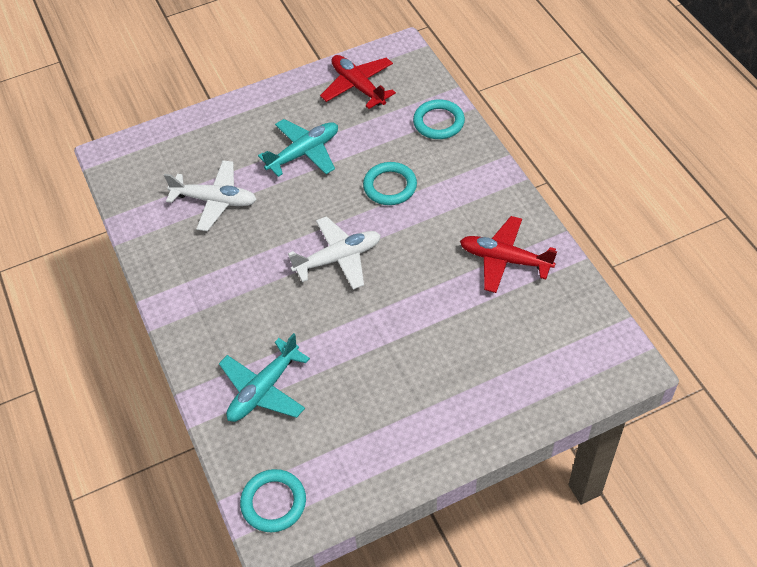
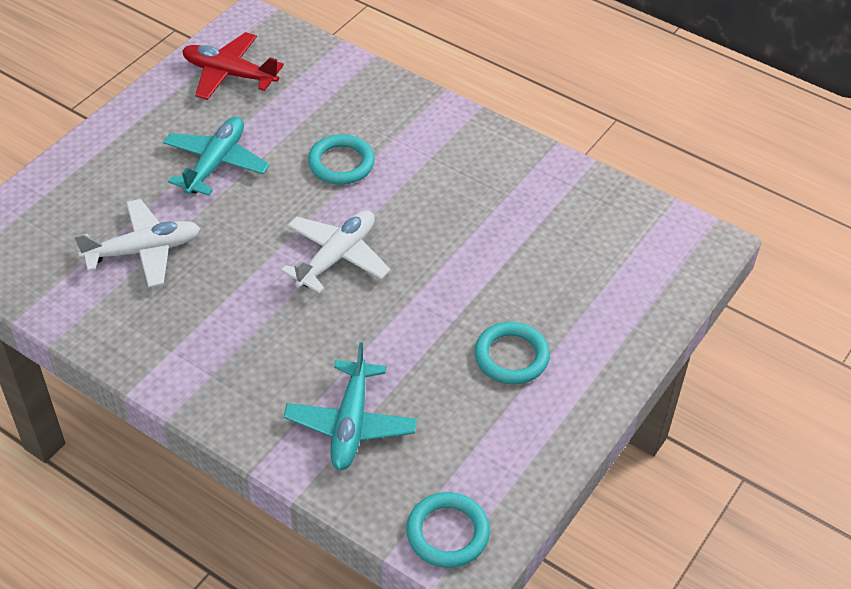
camera: 35 degrees left, 5 degrees down
turquoise ring [413,99,465,139] -> turquoise ring moved to [475,322,550,384]
red plane [460,216,557,293] -> none

